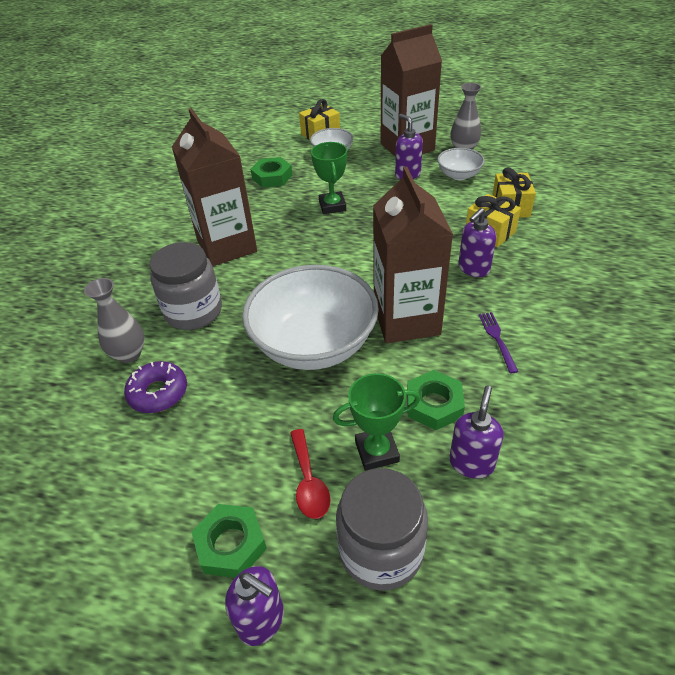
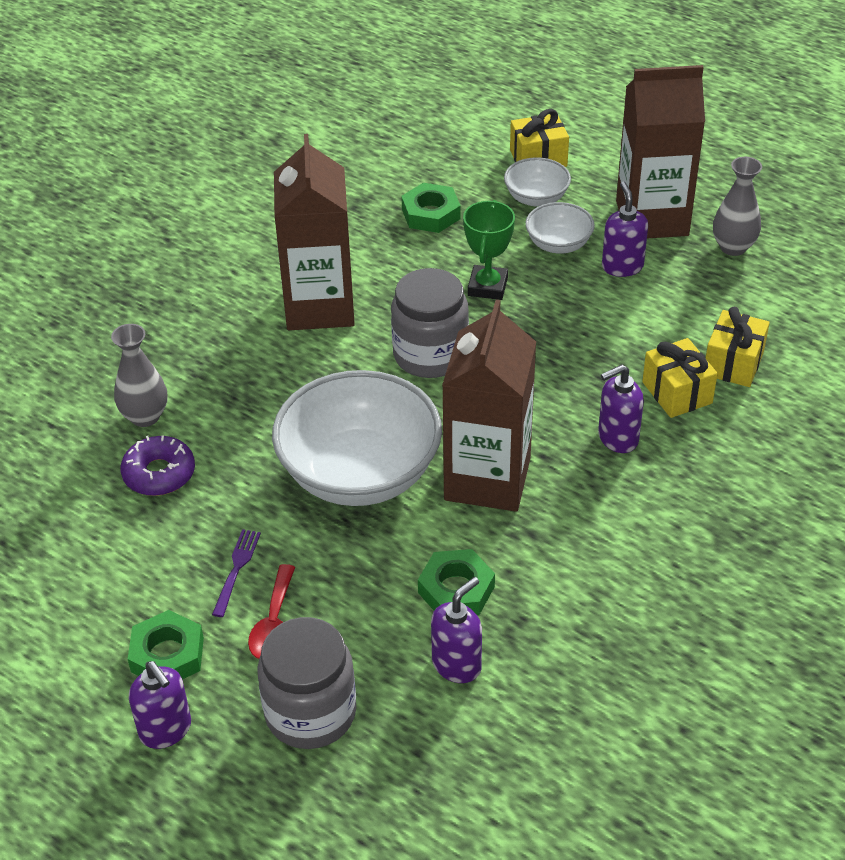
camera: 20 degrees right, 0 degrees up
grey jar [150,242,222,330] -> grey jar moved to [391,268,469,378]
green trophy [333,373,421,471] -> none
white bowl [437,148,485,180] -> white bowl moved to [525,202,595,254]
purple fork [479,312,519,373] -> purple fork moved to [212,529,261,617]

